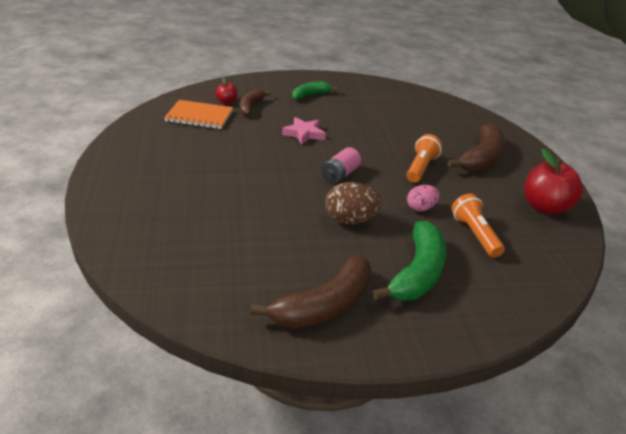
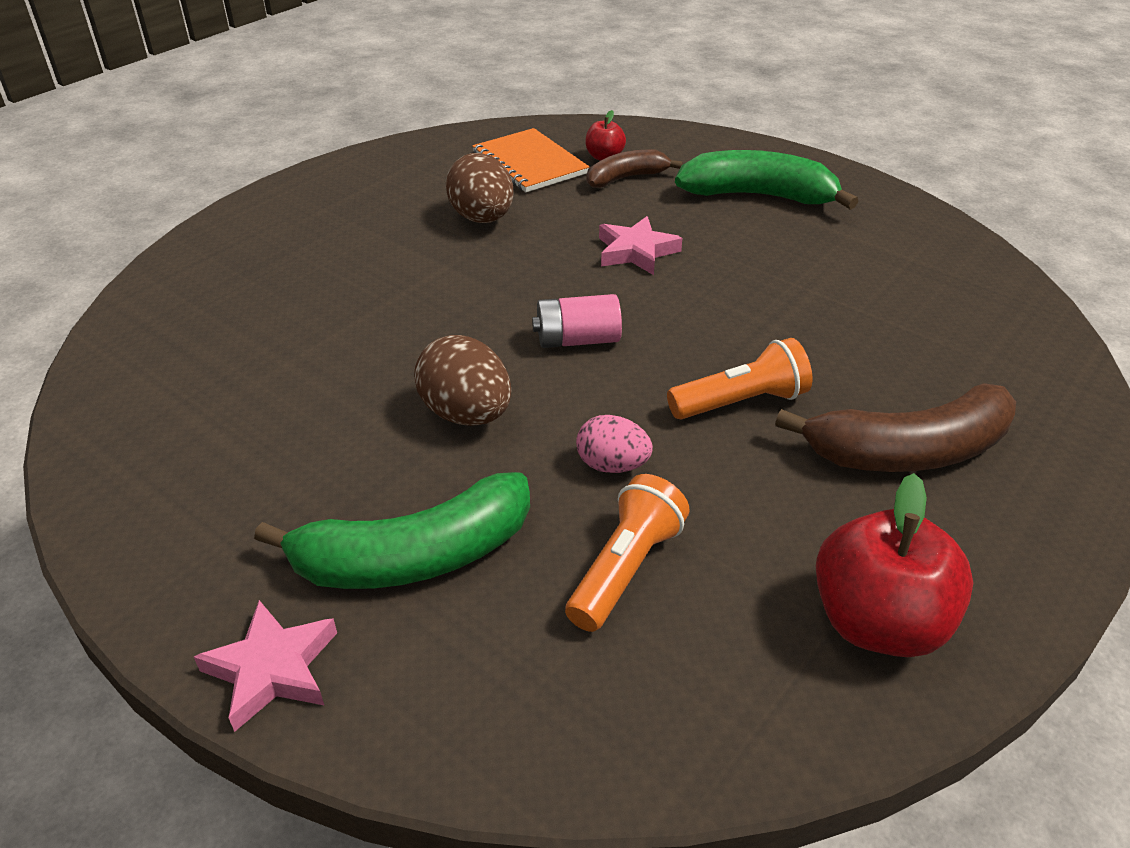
camera: 50 degrees right, 5 degrees up
brown banana [250,254,371,328] -> none
green banana [292,81,337,100] -> green banana [675,150,858,210], size x1.67
none -> pink star [194,600,337,732]
none -> brown egg [446,153,514,223]

